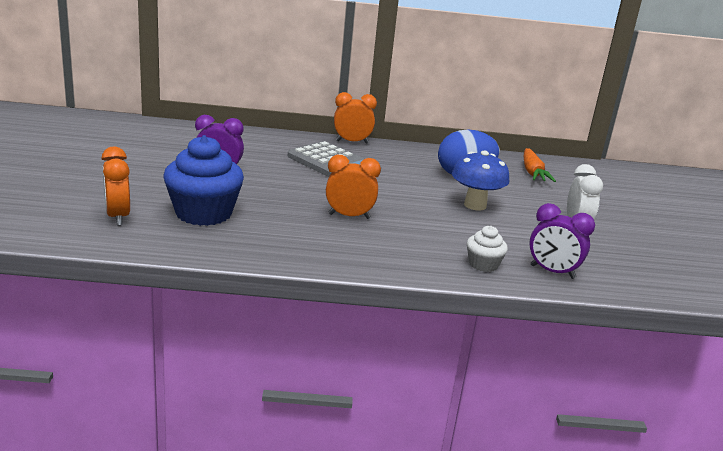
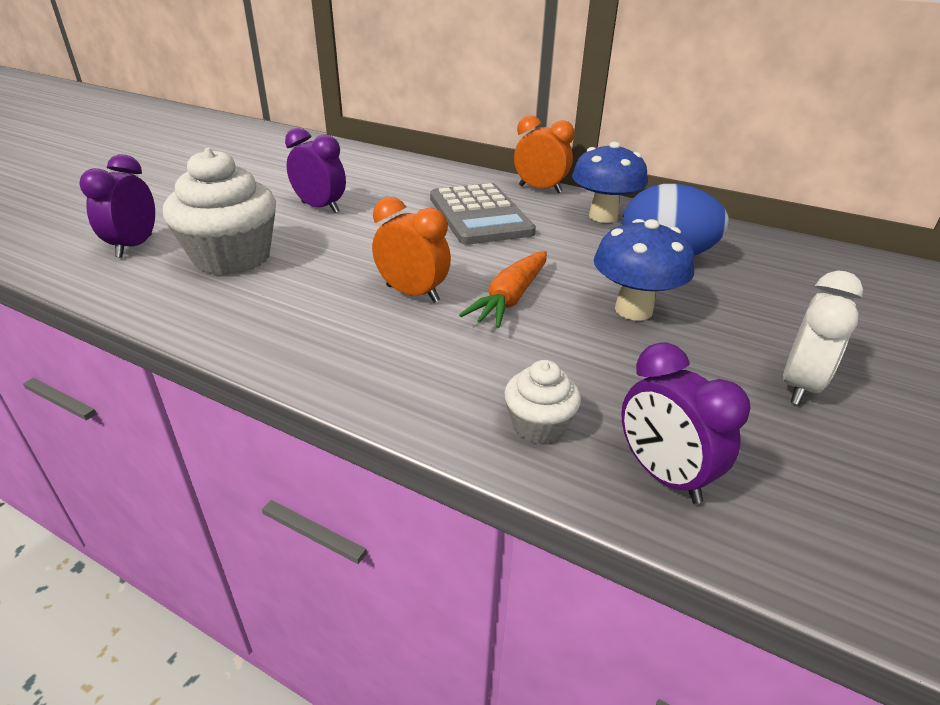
camera: 30 degrees right, 10 degrees up
orange clock [101,147,130,226] -> purple clock [80,154,155,258]
blue cupcake [164,135,244,226] -> white cupcake [163,148,276,275]
orange carrot [523,148,556,182] -> orange carrot moved to [459,251,547,328]
none -> blue mushroom [572,142,648,223]

